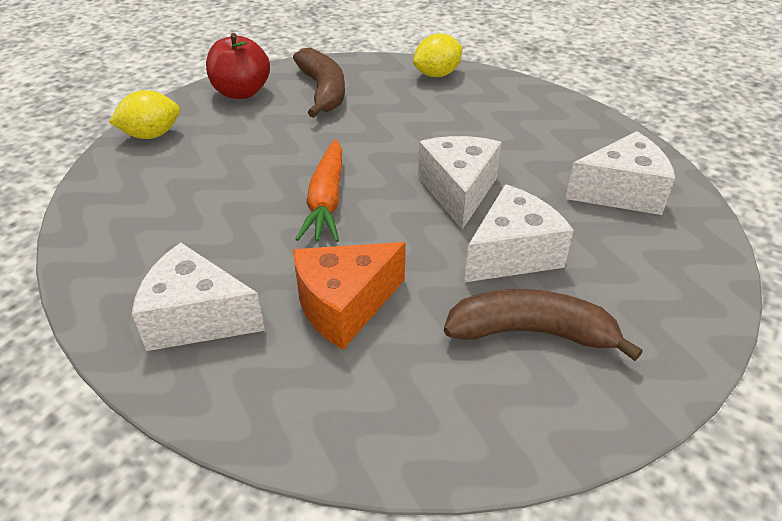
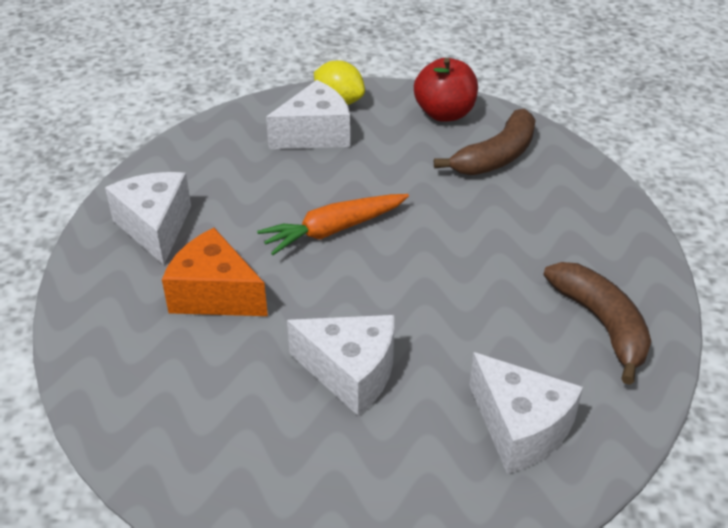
camera: 60 degrees right, 0 degrees up
yellow lemon [413,33,463,77] -> none
white cheese [418,136,502,230] -> white cheese moved to [266,80,350,149]
brown banana [444,289,643,361] -> brown banana moved to [544,262,651,385]

